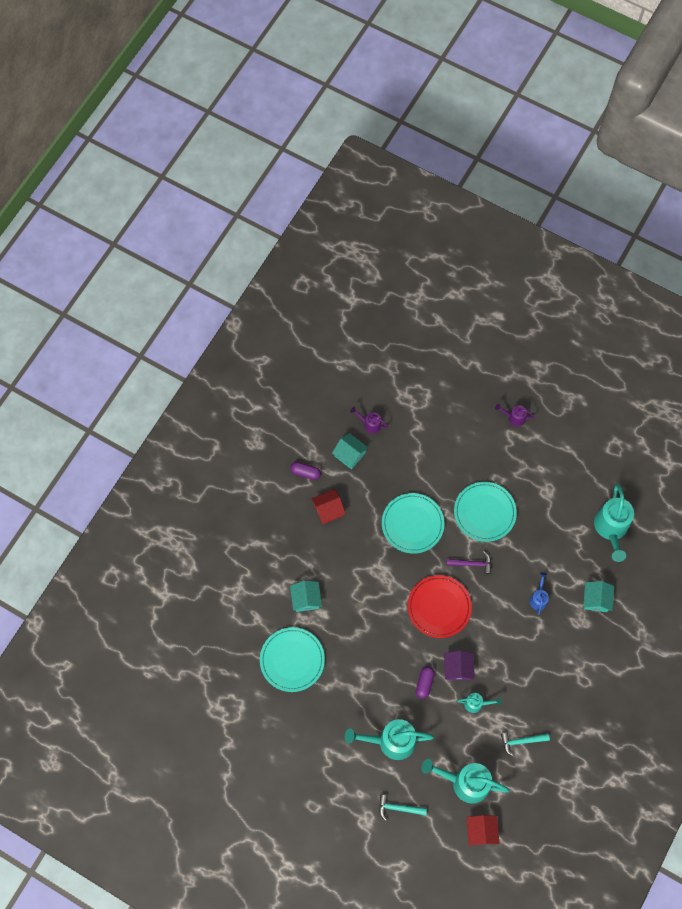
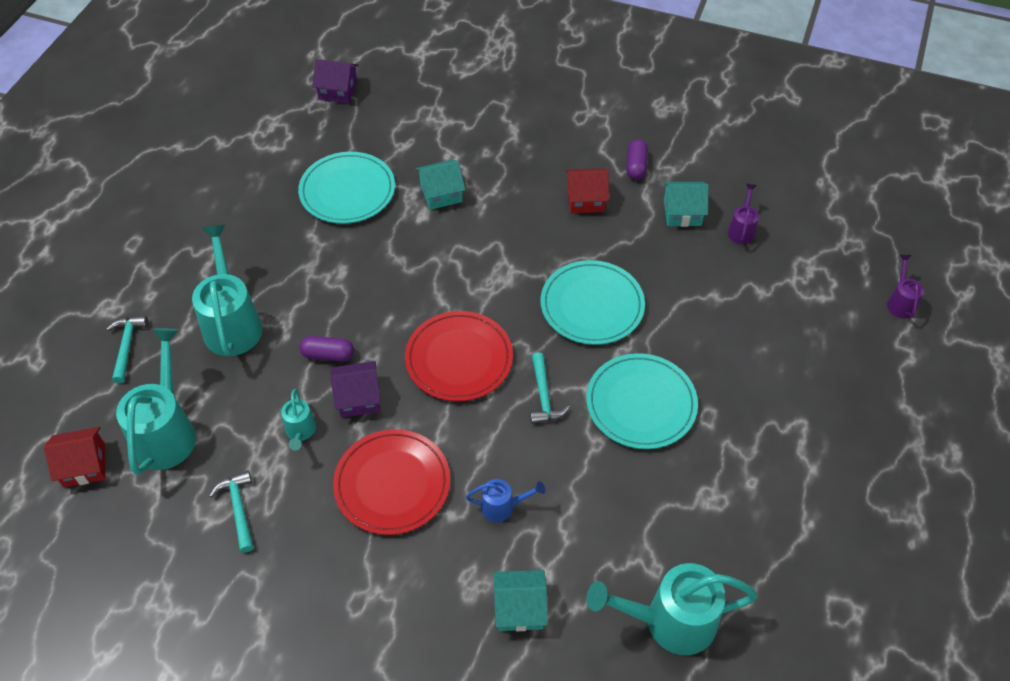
camera: 80 degrees right, 15 degrees down
red house [311,489,346,524] -> red house turned 60 degrees counterclockwise [565,168,609,213]
turquoise house [332,433,368,469] -> turquoise house turned 60 degrees clockwise [663,182,709,227]
purple hammer [446,551,491,574] -> turquoise hammer [530,352,570,424]
purple watering can [495,404,535,427] -> purple watering can moved to [887,255,924,318]
none -> purple house [312,59,358,104]
none -> red plate [333,429,450,535]

